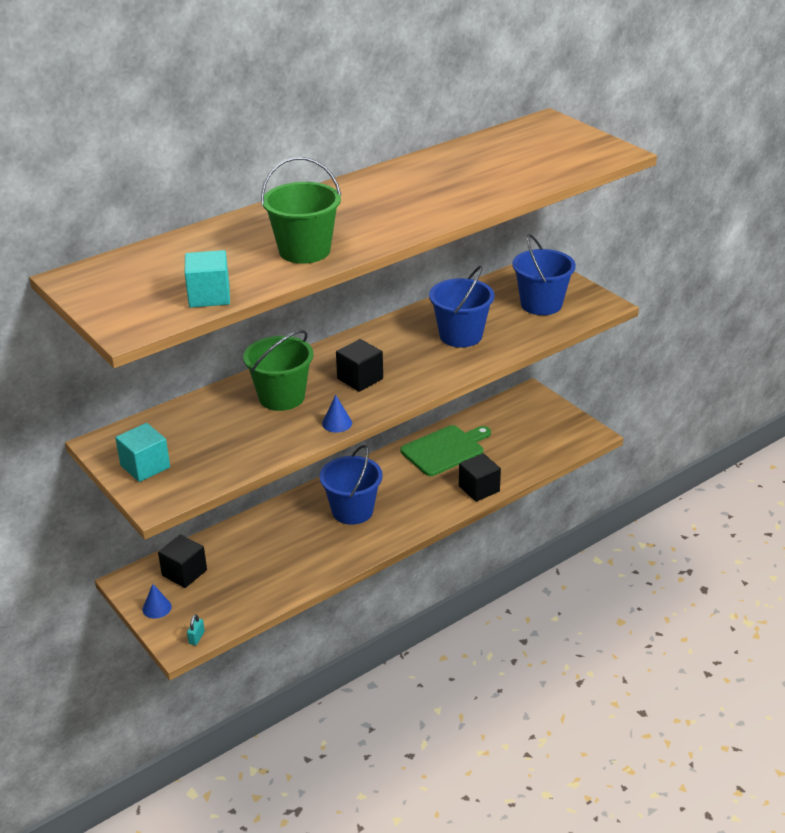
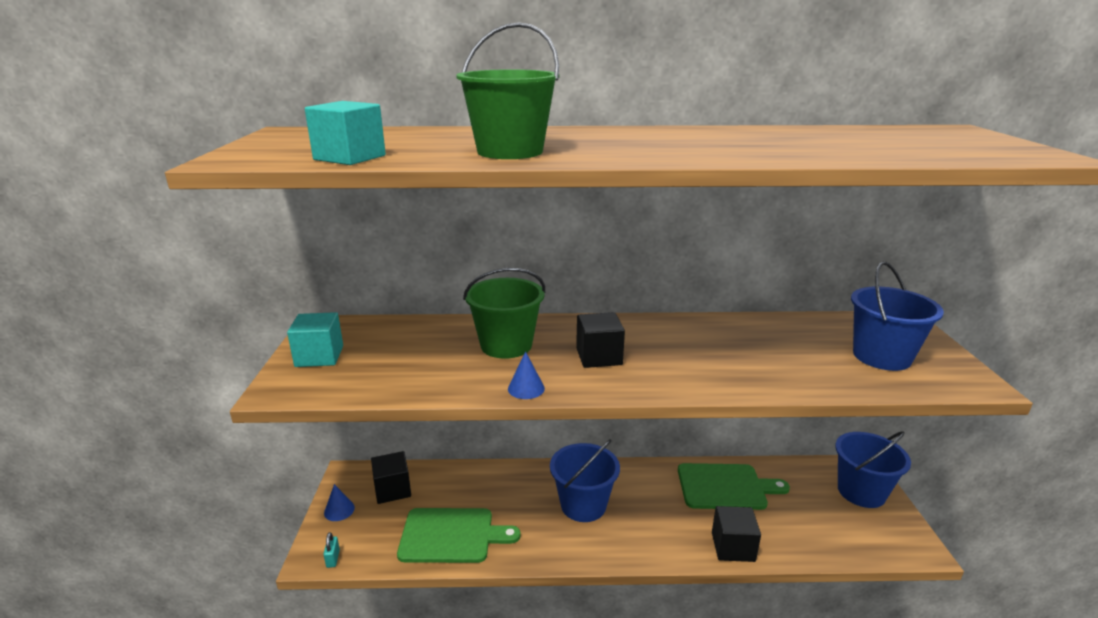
camera: 35 degrees right, 10 degrees down
turquoise padlock [187,614,205,645] -> turquoise padlock turned 60 degrees counterclockwise [323,532,340,568]
blue bucket [429,266,495,347] -> blue bucket moved to [835,431,911,508]
none -> green cutting board [397,508,521,563]

